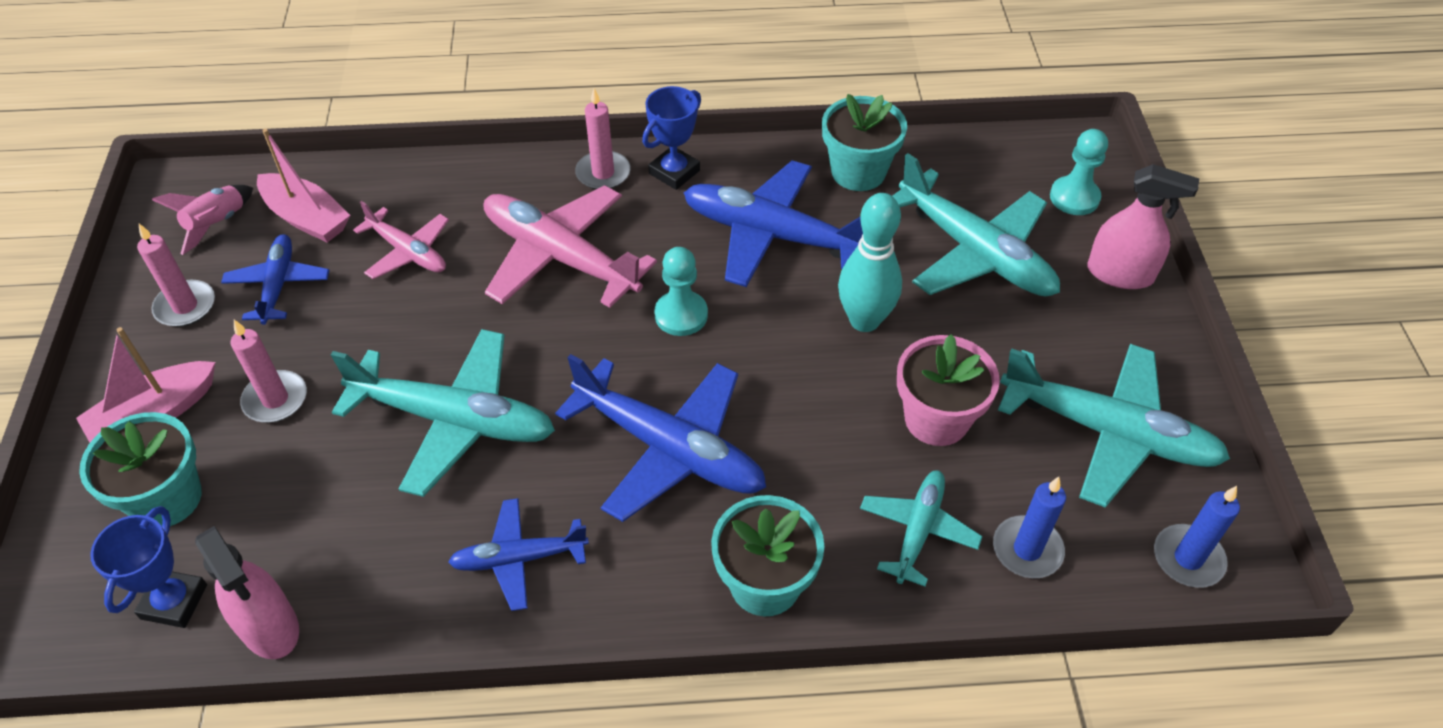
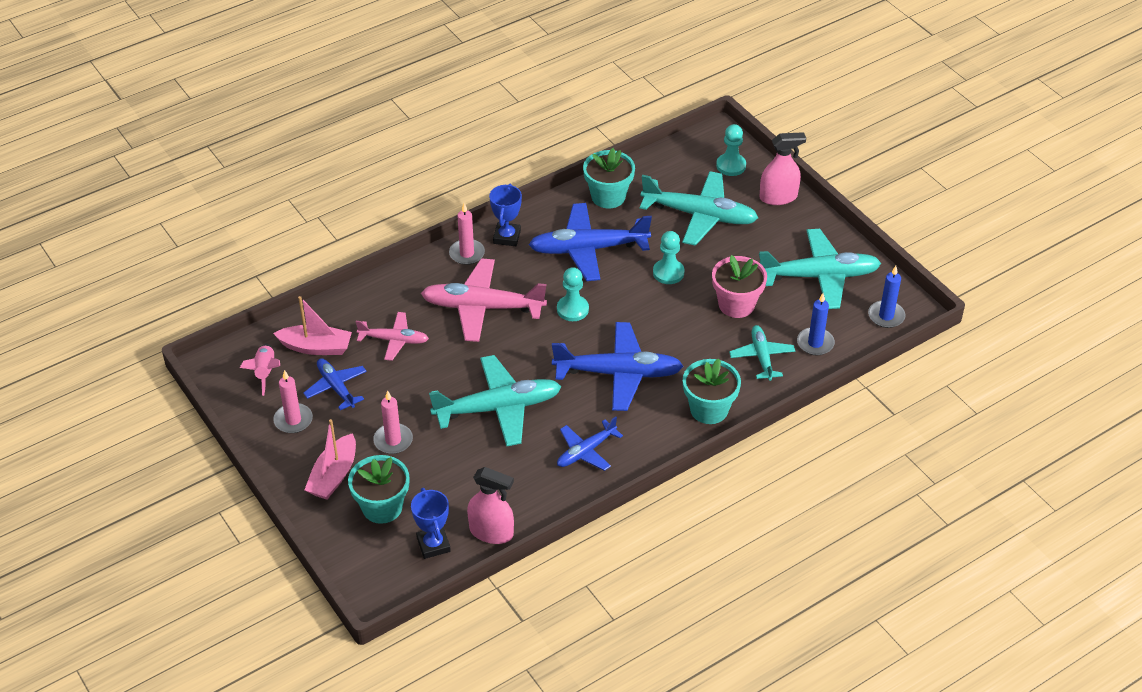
camera: 30 degrees left, 5 degrees down
turquoise bowling pin [838,193,902,332] -> turquoise pawn [653,231,685,284]

